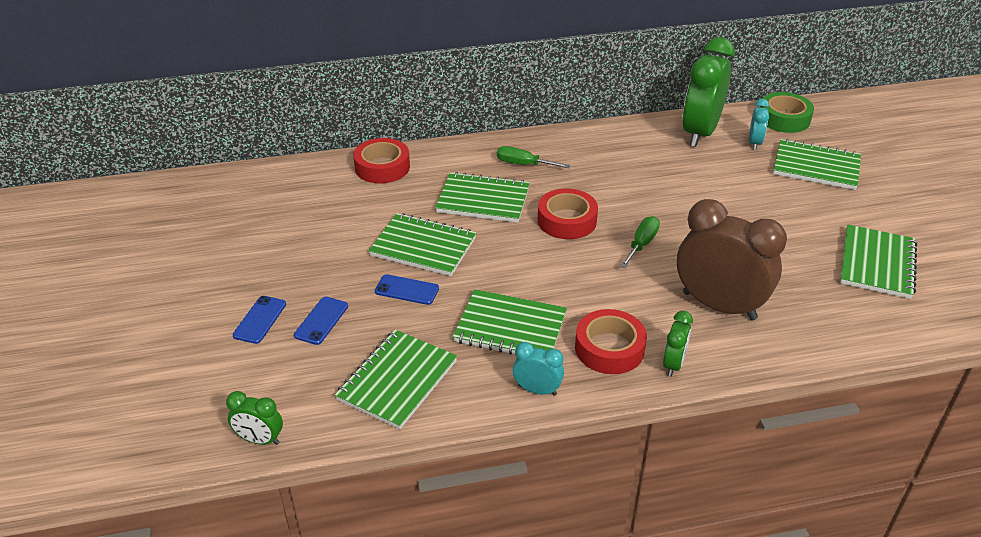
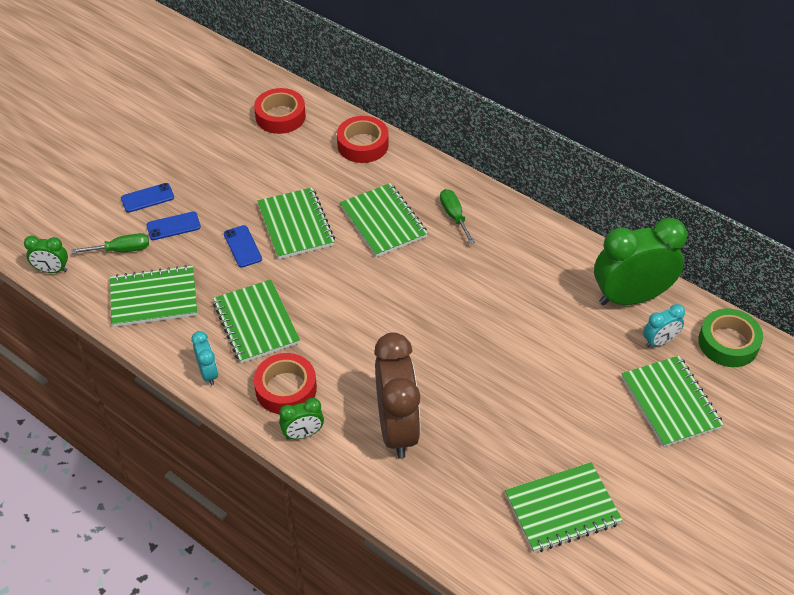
camera: 50 degrees right, 10 degrees up
green clock [226,391,283,445] -> green clock turned 60 degrees counterclockwise [24,236,68,273]
red tape [538,188,598,239] -> red tape moved to [254,88,306,134]
green screwdriver [620,216,660,268] -> green screwdriver moved to [72,233,149,254]

